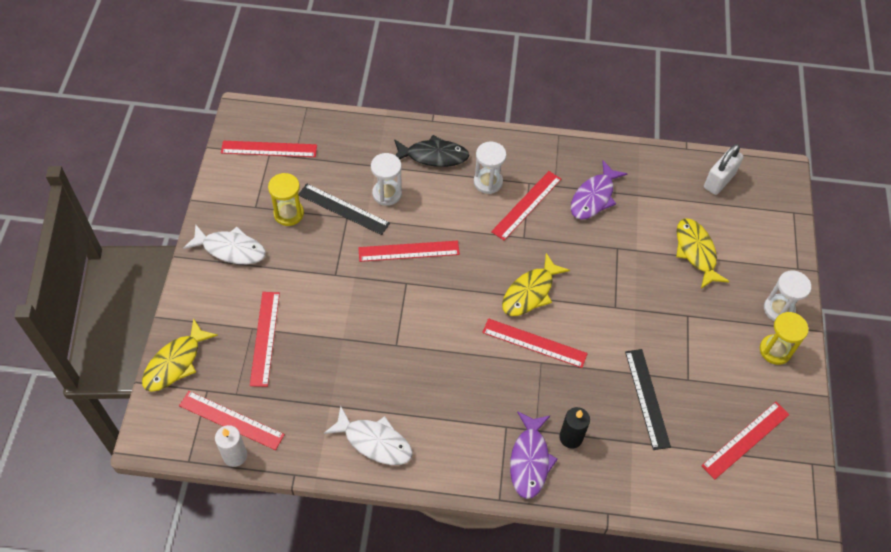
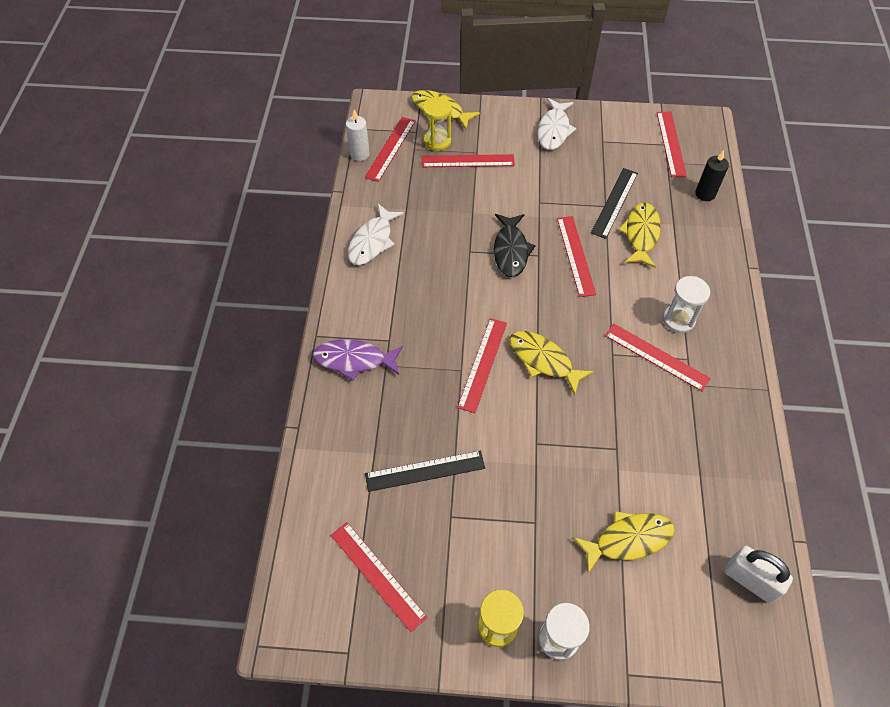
camera: 90 degrees right, 0 degrees up
yellow hourglass [268,173,304,226] -> yellow hourglass moved to [423,97,452,151]
white hourglass [371,153,402,206] -> yellow fish [618,203,661,268]
black fish [394,135,469,167] -> black fish moved to [494,214,536,277]
black candle [559,407,590,448] -> black candle moved to [695,150,729,201]
purple fish [571,161,628,220] -> none

